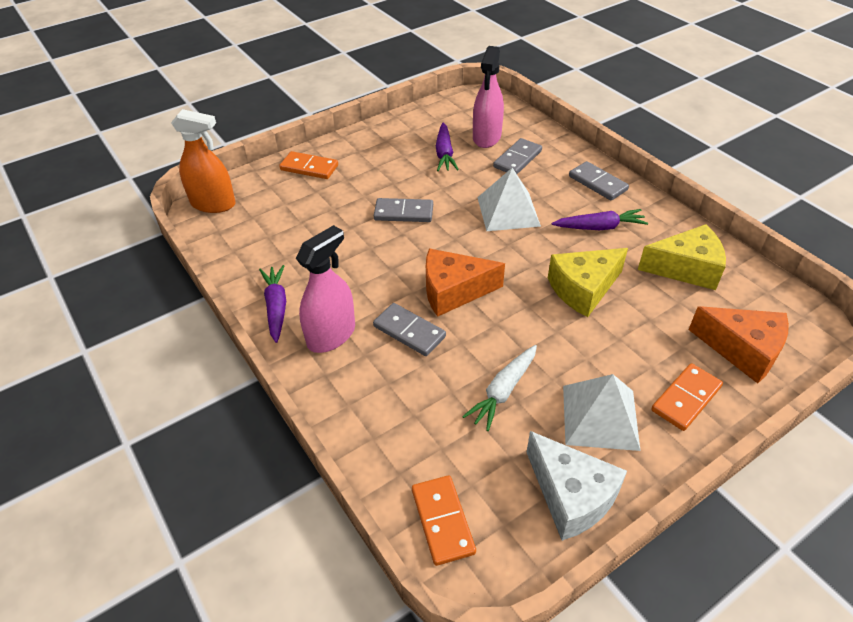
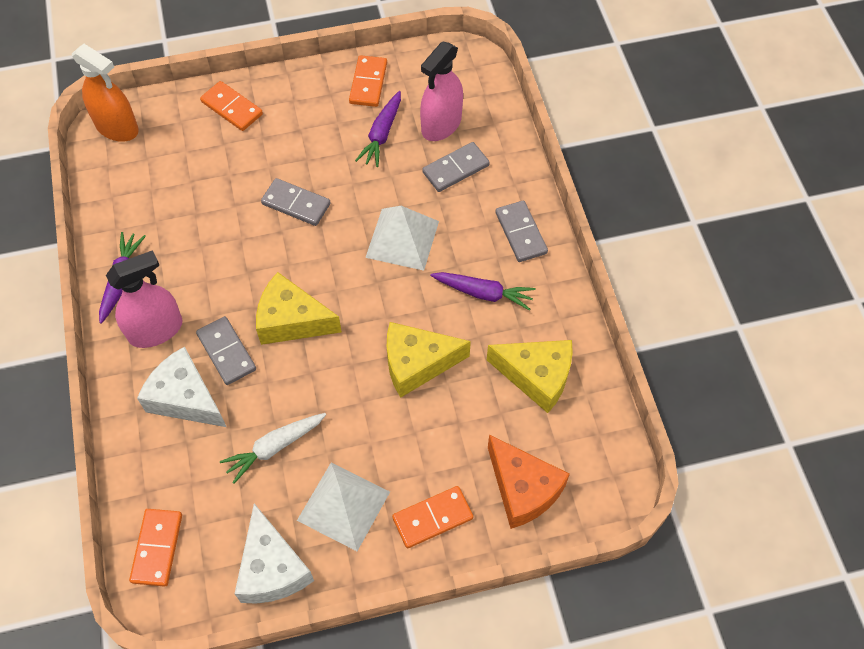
camera: 20 degrees right, 15 degrees up
orange cheese [426,248,505,317] -> yellow cheese [256,272,342,345]
none -> white cheese [137,346,226,427]
none -> orange domino [349,55,387,107]

